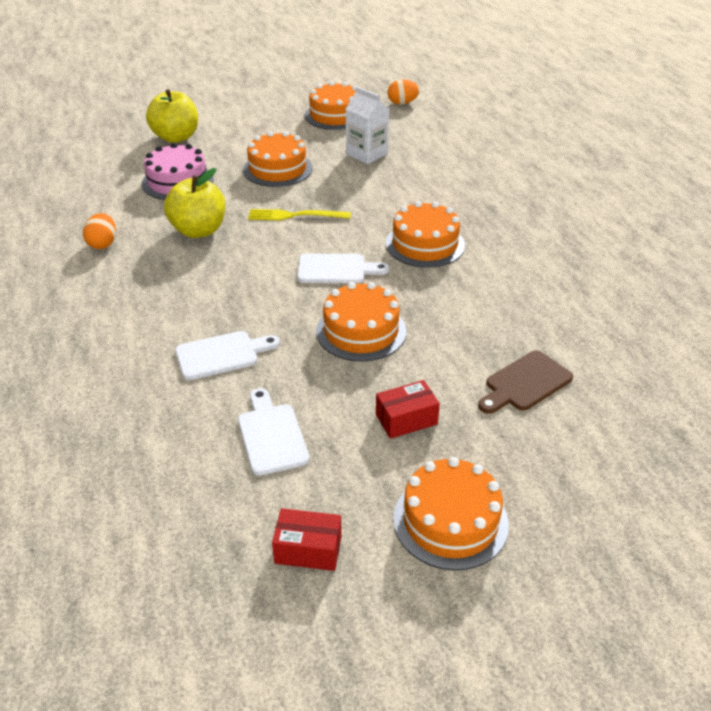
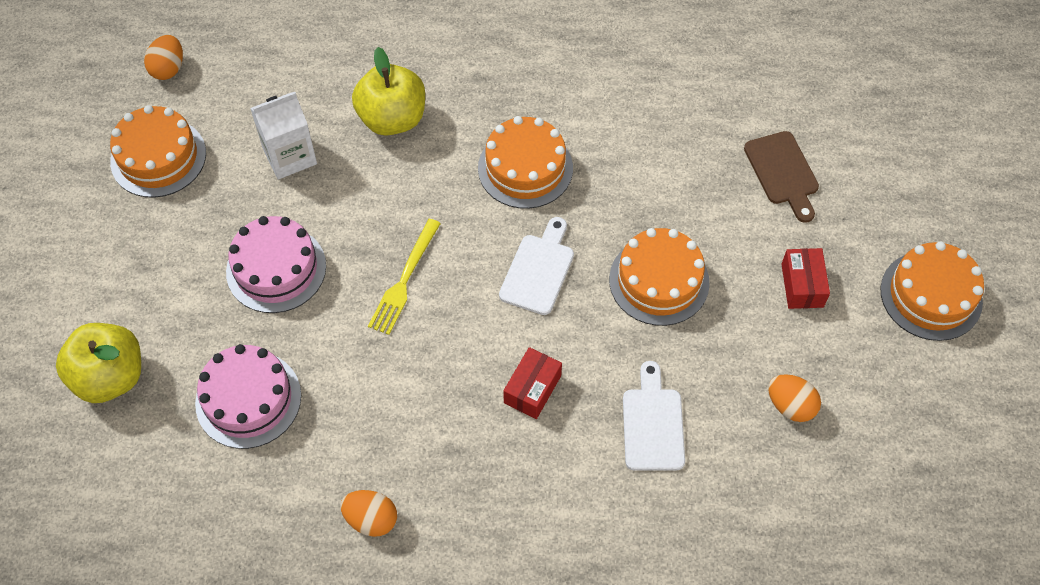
camera: 70 degrees left, 20 degrees up
yellow apple [164,168,225,238] -> yellow apple moved to [352,47,425,136]
white cutting board [238,388,309,476] -> orange egg [768,374,821,422]
orange cake [243,131,313,187] -> pink cake [226,216,326,313]
red box [272,508,342,571] -> red box moved to [503,347,562,419]

